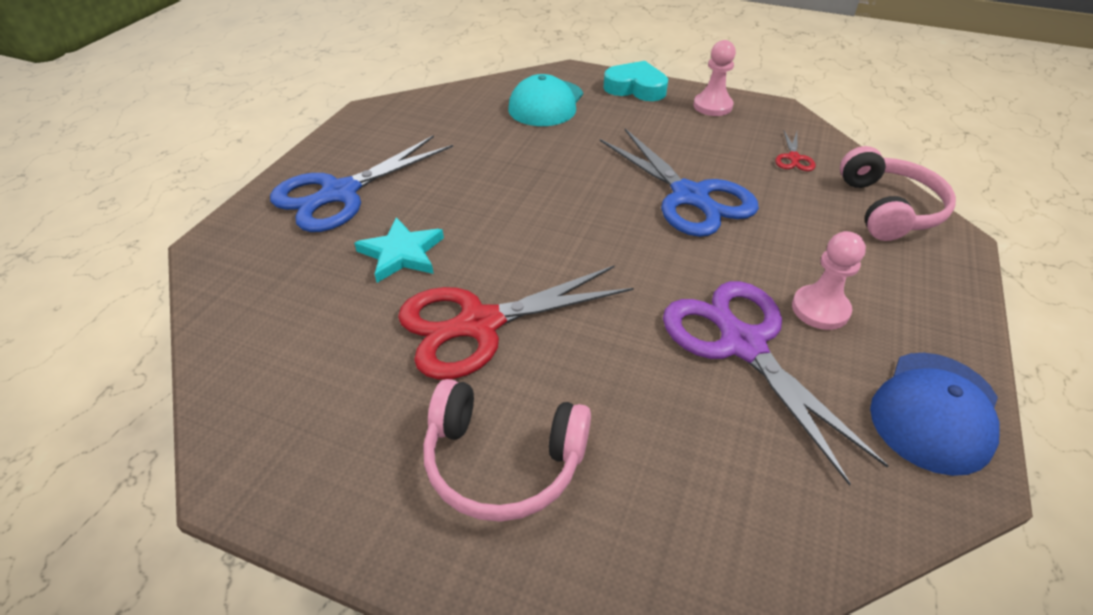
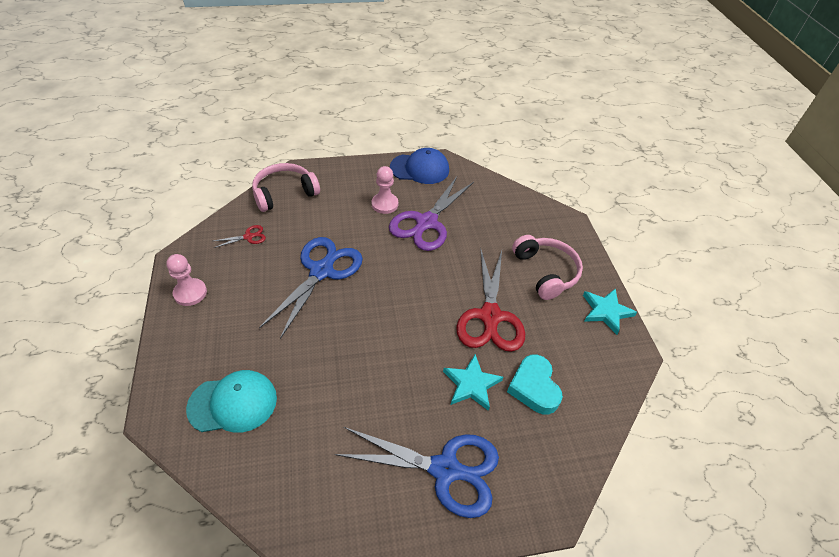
camera: 125 degrees left, 5 degrees up
red scissors [398,265,634,380] -> red scissors turned 60 degrees clockwise [457,248,525,352]
turquoise heart [603,61,668,101] -> turquoise heart moved to [507,355,563,415]
none -> turquoise star [583,288,637,335]

